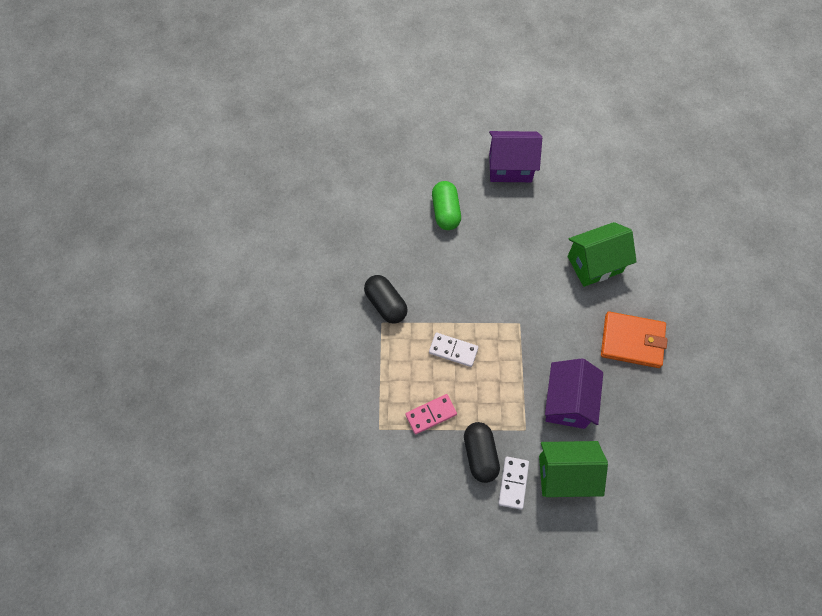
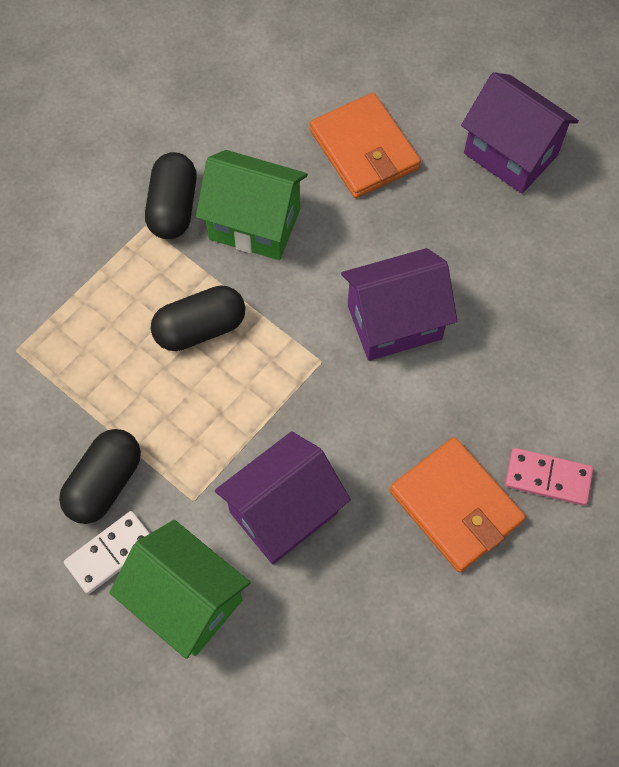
camera: 40 degrees right, 0 degrees up
pink domino [405,394,457,434] -> pink domino moved to [505,448,593,506]
white domino [429,333,478,367] -> black capsule [151,285,245,351]
green capsule [432,181,461,230] -> orange wallet [310,93,421,198]
green house [568,222,637,287] -> green house moved to [196,150,308,260]
none -> purple house [341,248,457,361]

